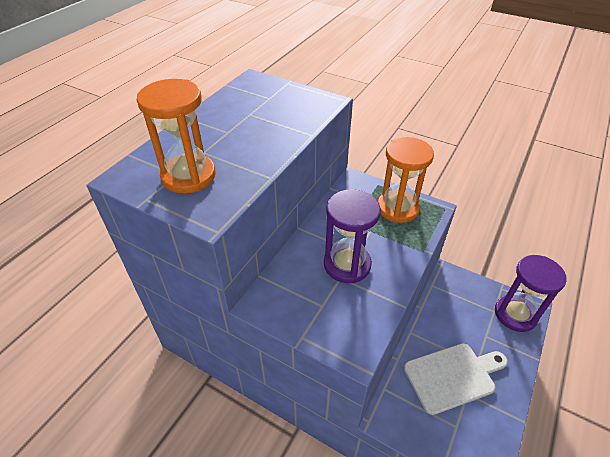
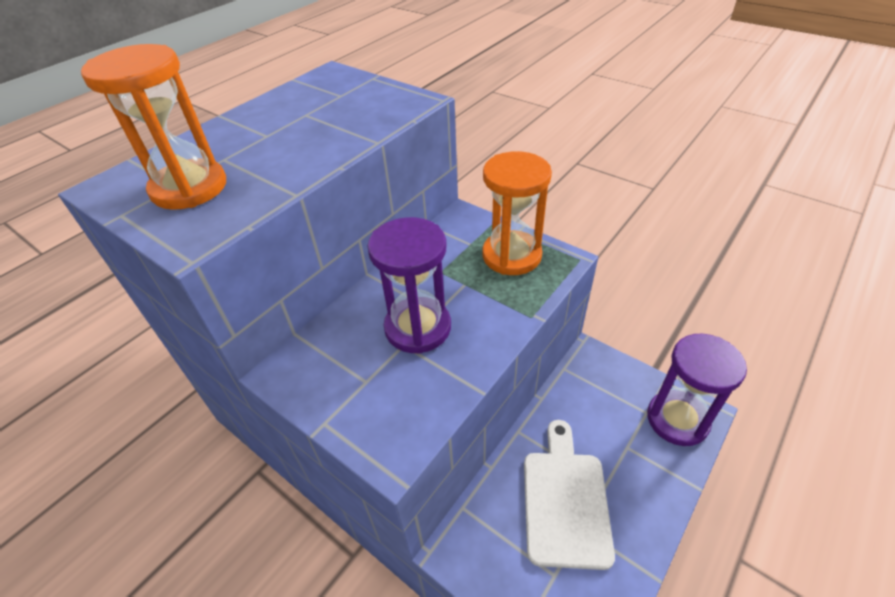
camera: 10 degrees right, 0 degrees up
white cutting board [404,343,508,415] -> white cutting board turned 75 degrees counterclockwise [524,420,615,570]

